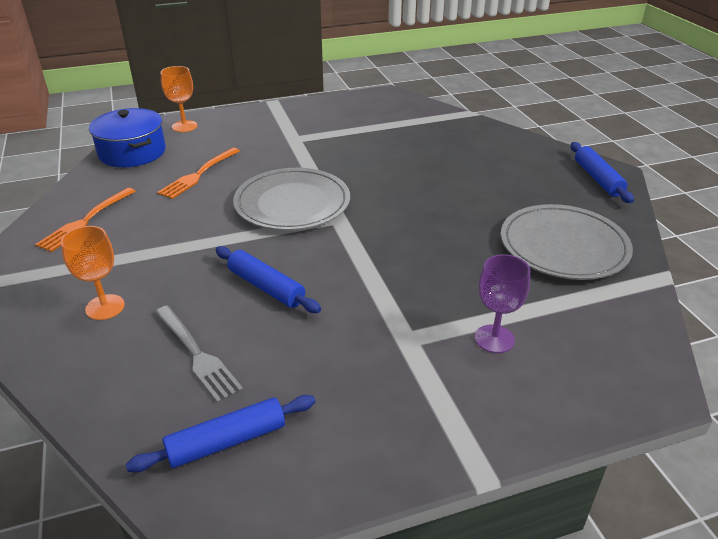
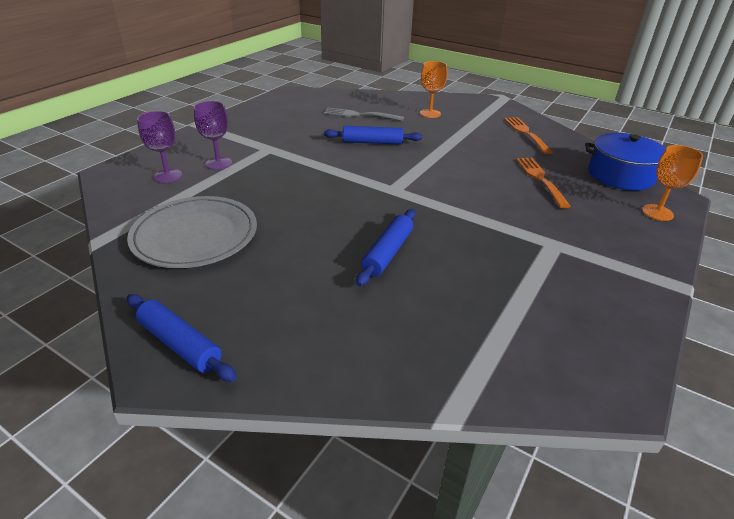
camera: 140 degrees right, 0 degrees up
blue rolling pin [126,395,316,473] -> blue rolling pin moved to [356,209,416,286]
grey plate [233,168,350,231] -> none
none -> purple goblet [137,111,182,183]

